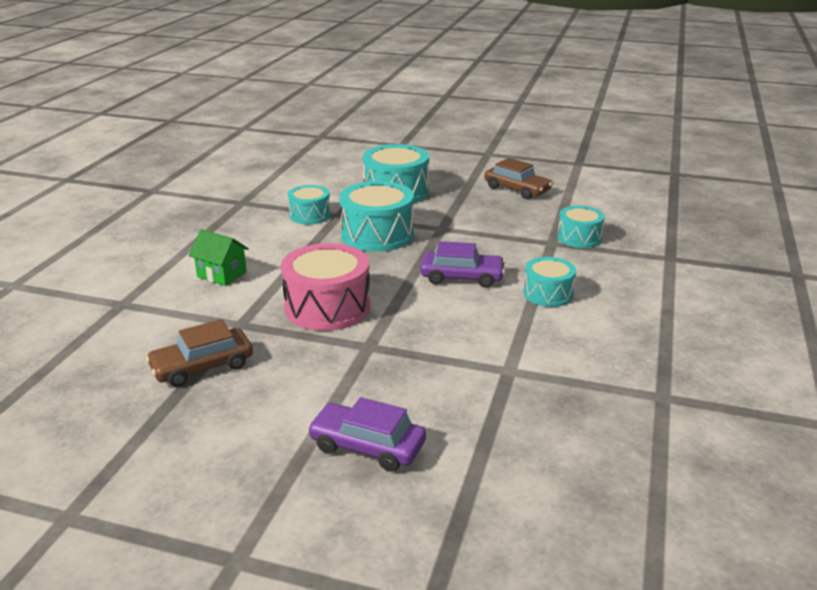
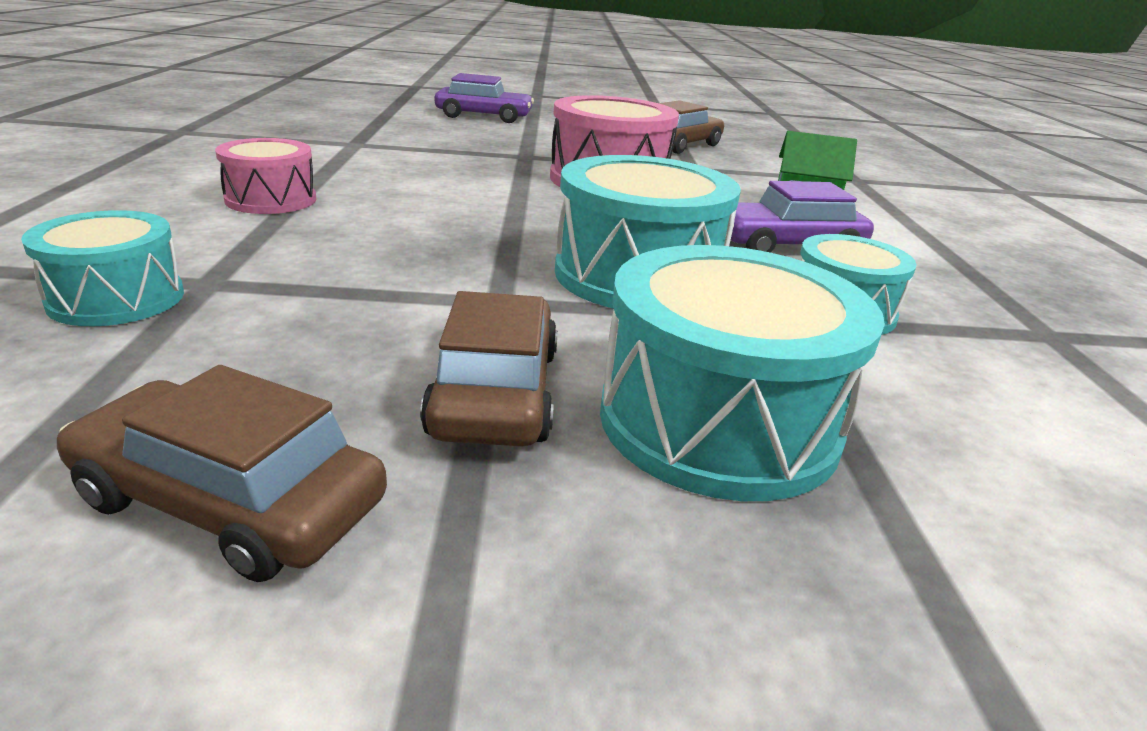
camera: 160 degrees right, 0 degrees up
purple car [420,241,505,288] -> purple car moved to [731,181,874,253]
turquoise drum [523,257,576,307] -> pink drum [215,138,316,214]
none -> brown car [420,291,558,447]

